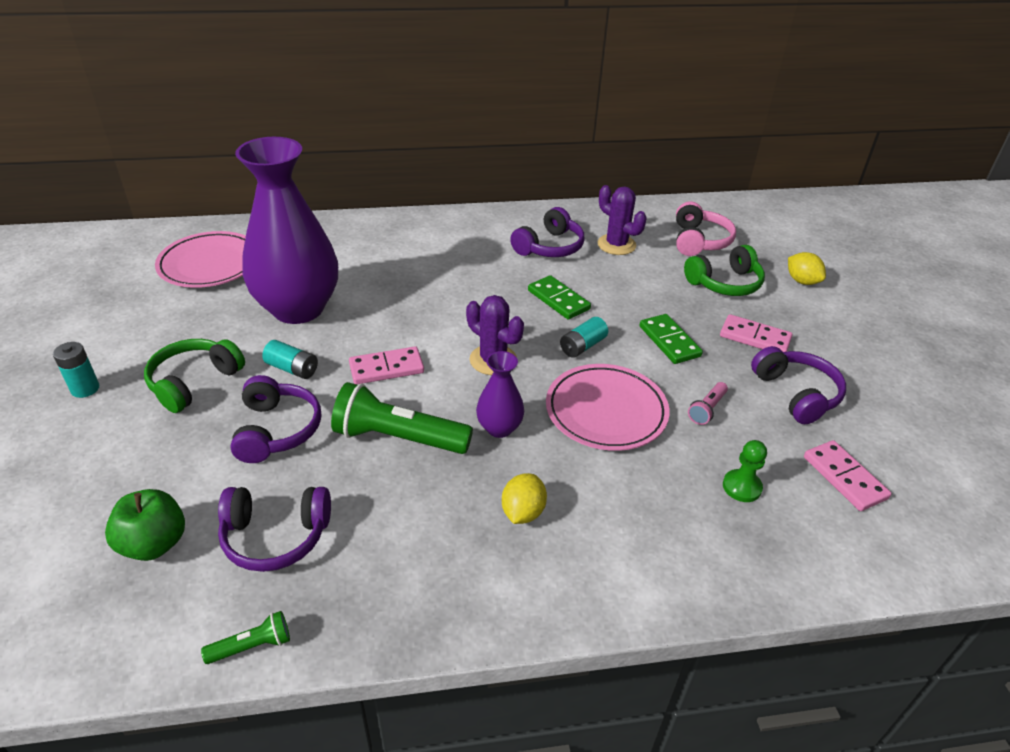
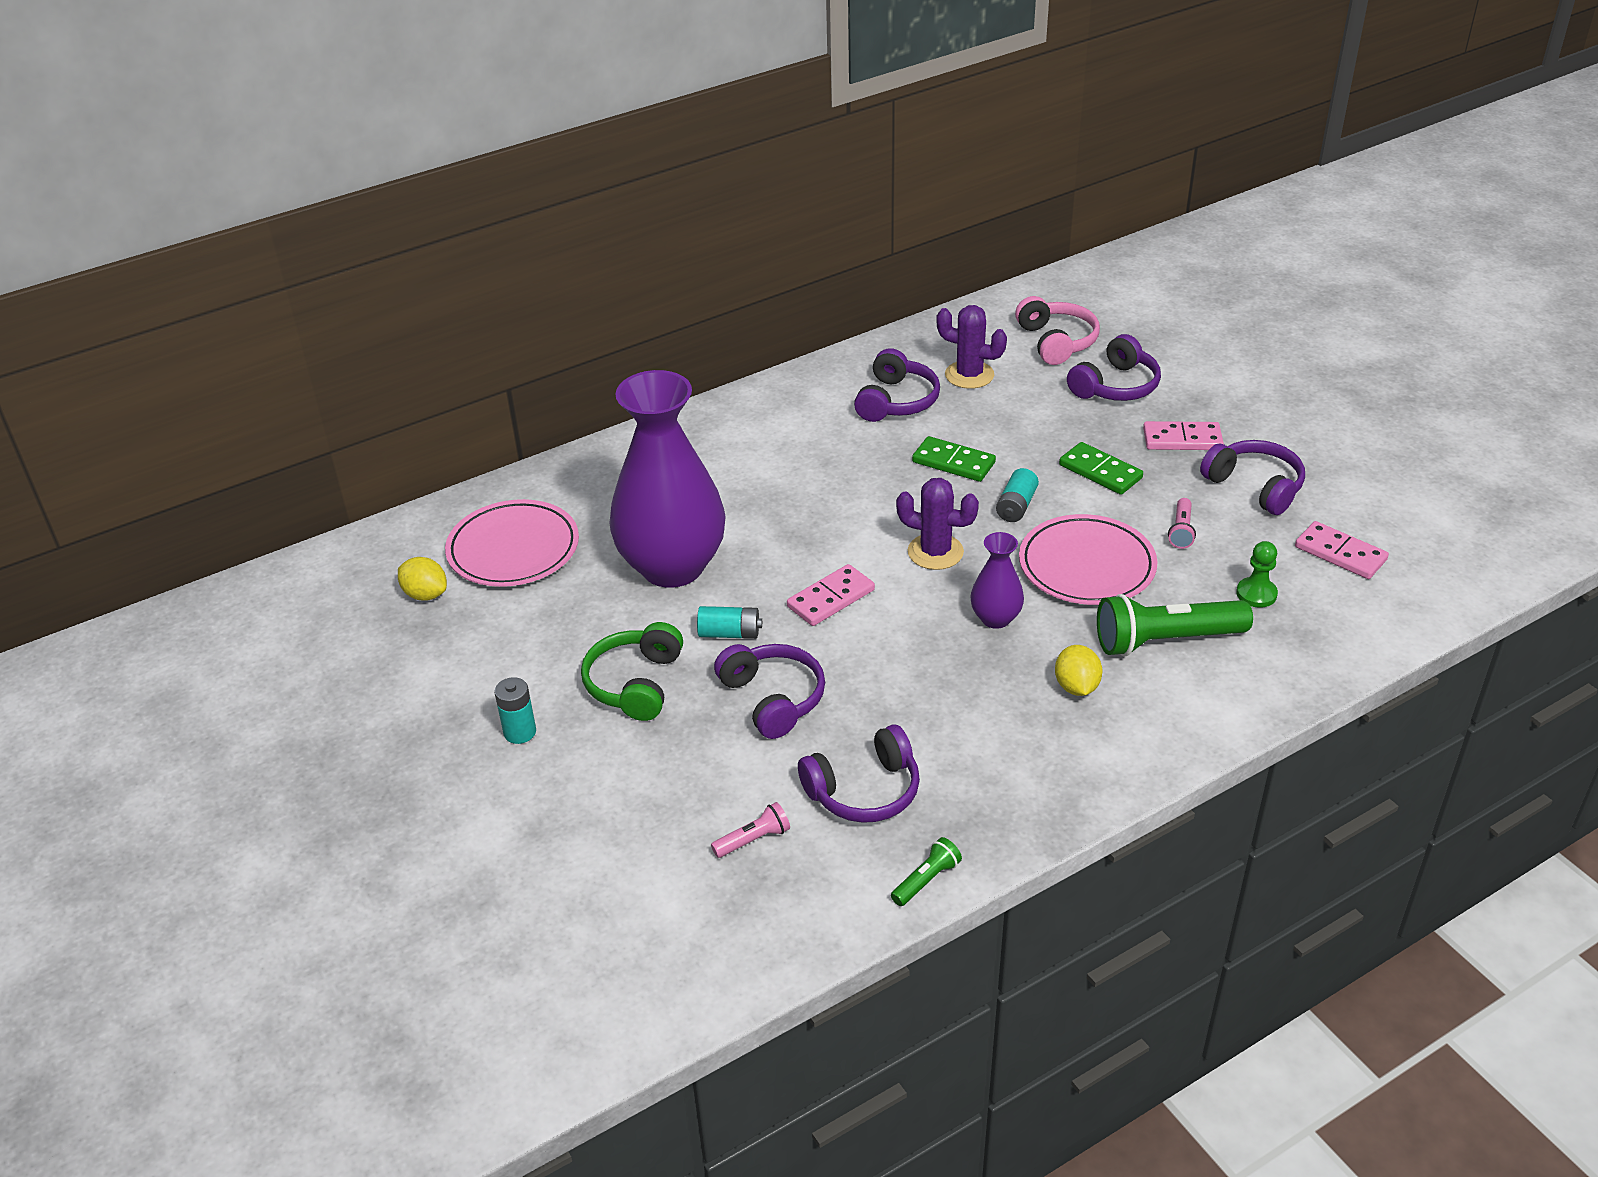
camera: 20 degrees left, 0 degrees up
green apple [105,489,185,561] -> pink flashlight [711,802,790,858]
green flashlight [331,382,473,454] -> green flashlight moved to [1097,594,1253,656]
green headphones [684,245,765,296] -> purple headphones [1067,334,1161,401]
yellow lemon [788,252,826,285] -> yellow lemon moved to [398,557,447,601]

